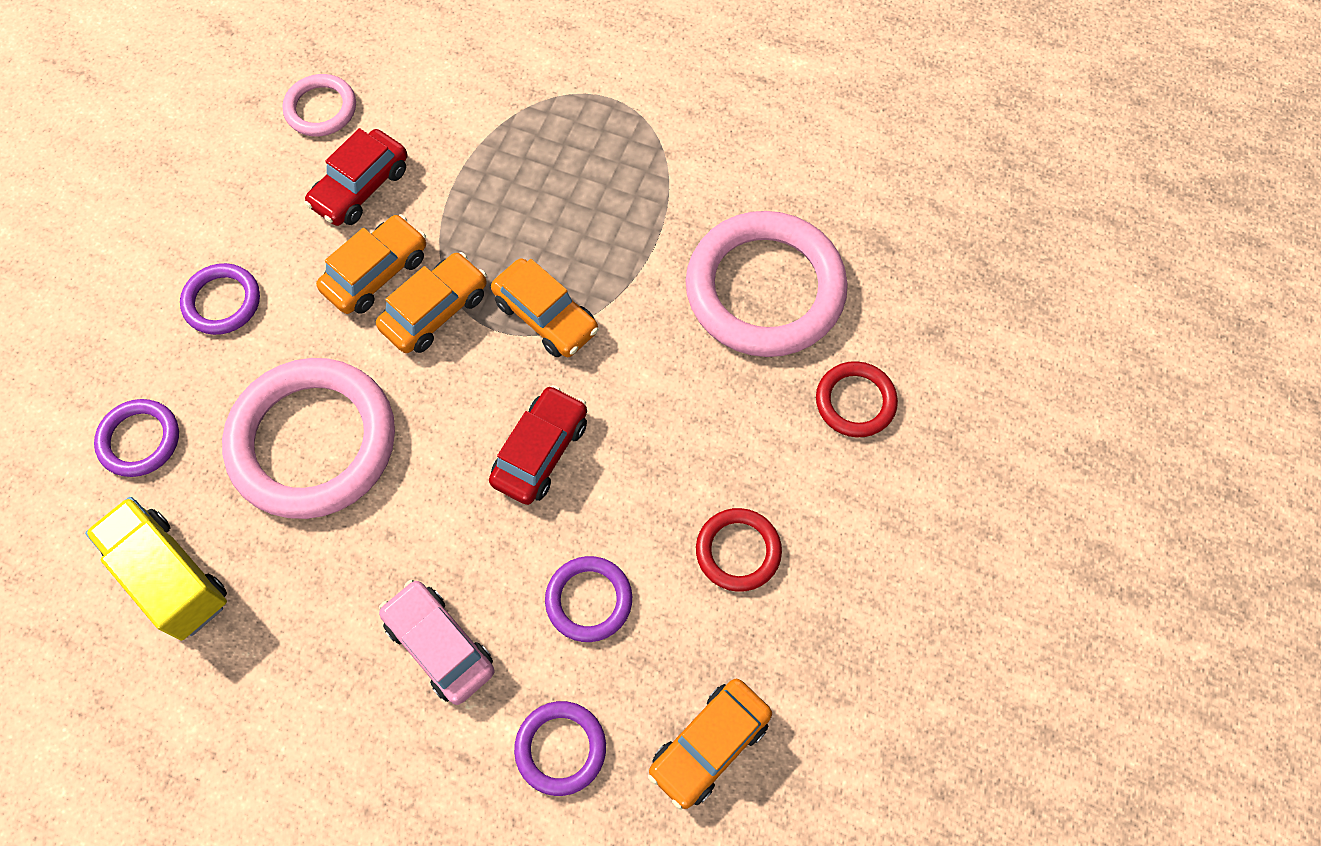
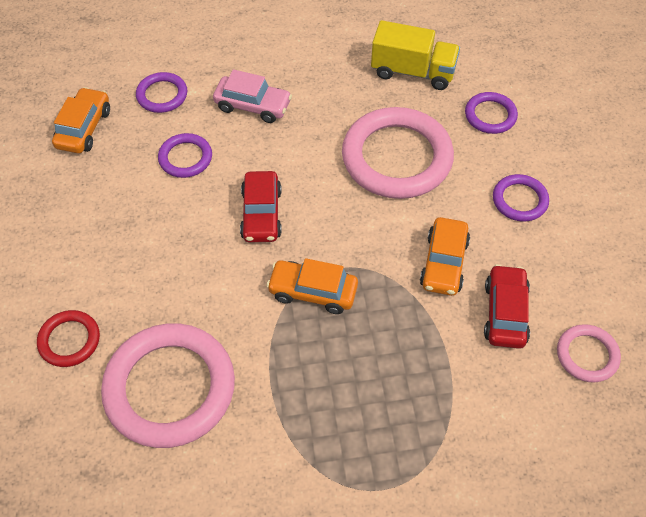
camera: 150 degrees right, 10 degrees down
orange car [376,252,487,353] -> none
red ring [696,508,782,592] -> none

